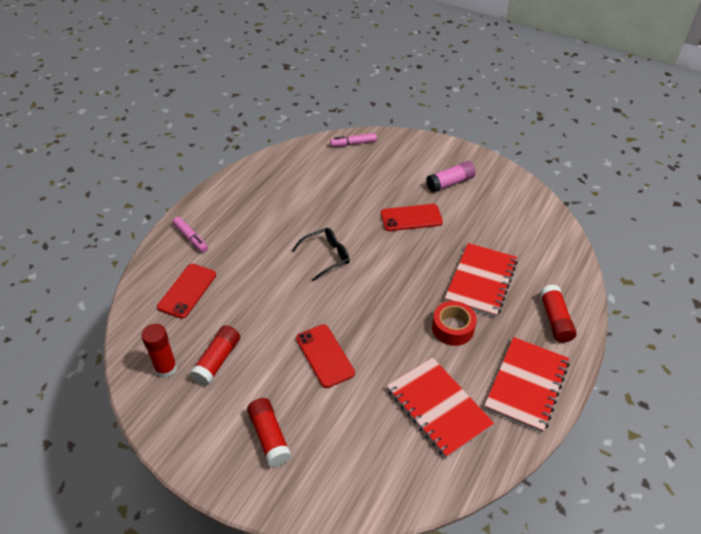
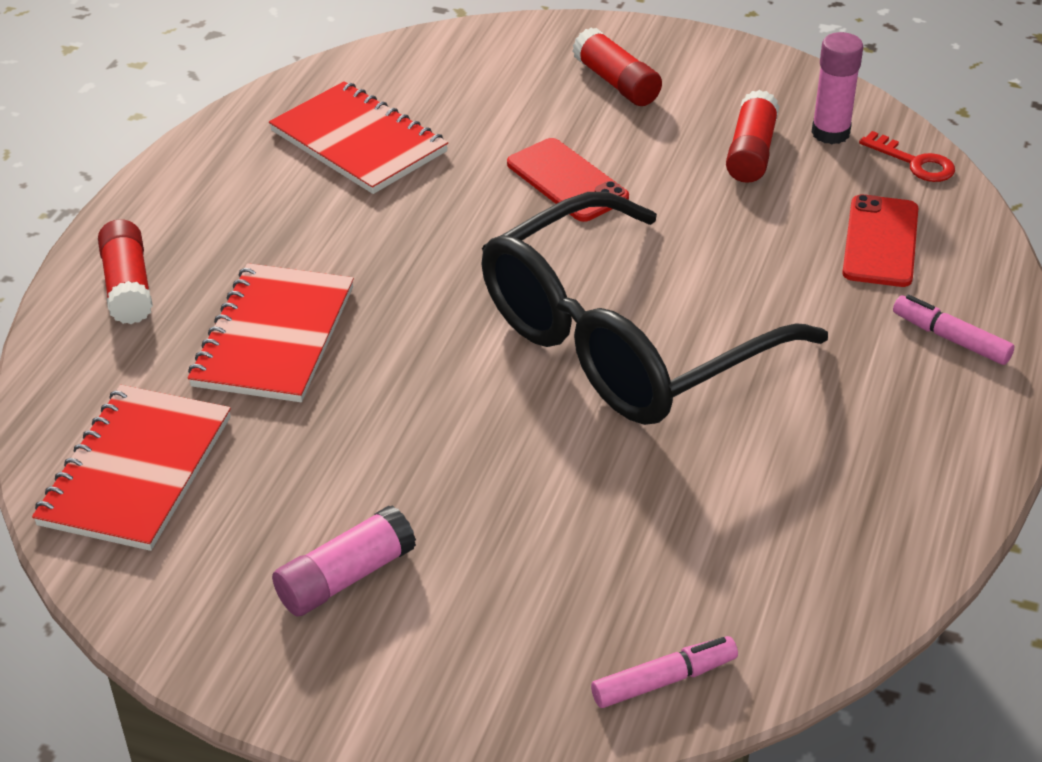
camera: 170 degrees right, 5 degrees down
red glue stick [141,324,178,378] -> pink glue stick [811,32,863,144]
black glasses [292,228,350,281] -> black glasses [481,192,828,425], size x2.46
red phone [381,204,443,231] -> none
red tape [432,301,477,346] -> none
red notebook [484,337,569,433] -> red notebook moved to [32,385,231,551]
none -> red key [859,131,955,182]

